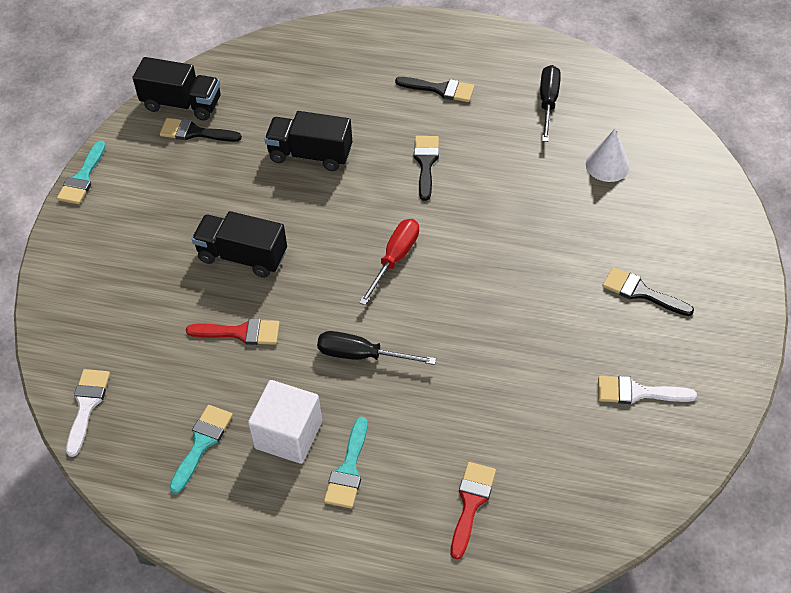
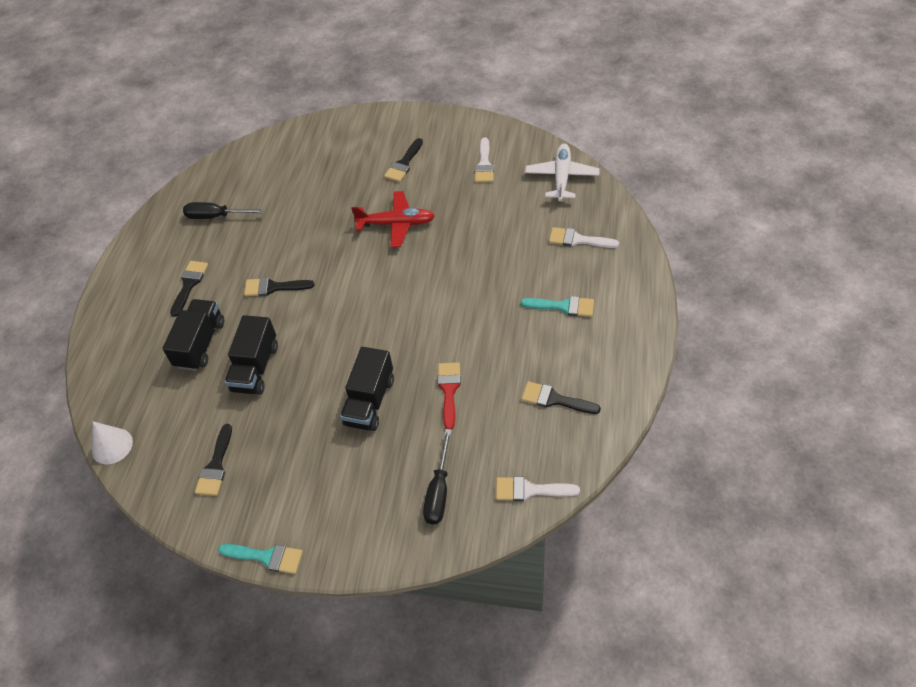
camera: 90 degrees left, 0 degrees up
black truck [133,57,221,121] -> black truck moved to [162,299,224,371]
turquoise brush [169,405,233,494] -> black brush [521,381,601,414]
white cube [248,380,322,464] -> none
black screwdriver [317,331,436,365] -> black screwdriver moved to [423,429,452,525]
red screwdriver [359,219,419,305] -> none
red brush [451,462,496,559] -> white brush [549,227,619,248]
white cone [586,129,630,182] -> white cone moved to [92,421,133,465]
none -> red plane [351,191,435,247]
none -> white plane [525,144,600,201]

